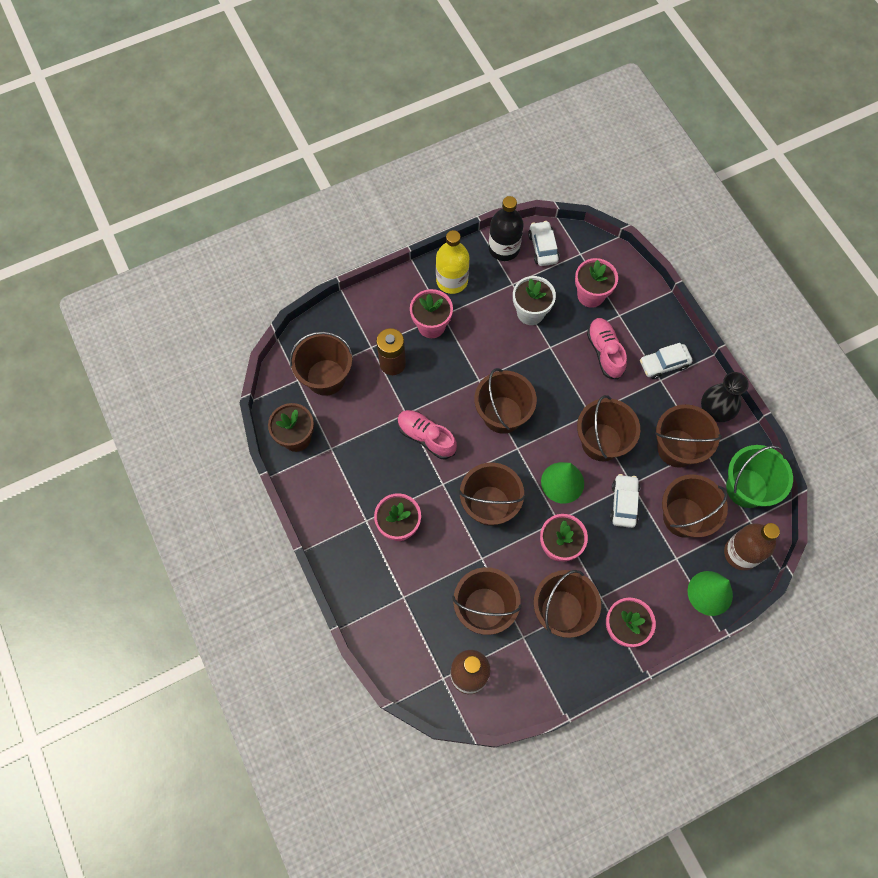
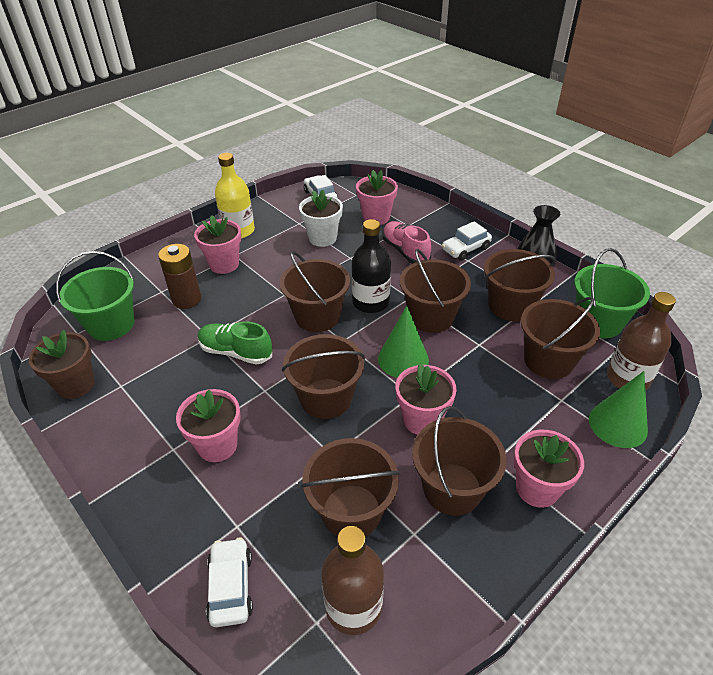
camera: 15 degrees left, 25 degrees down
brown bucket [289,331,353,396] -> green bucket [56,251,134,341]
pink shoe [398,410,457,459] -> green shoe [198,321,272,365]
black bottle [488,196,524,261] -> black bottle moved to [352,219,391,313]
white car [610,474,640,528] -> white car moved to [206,537,253,627]

